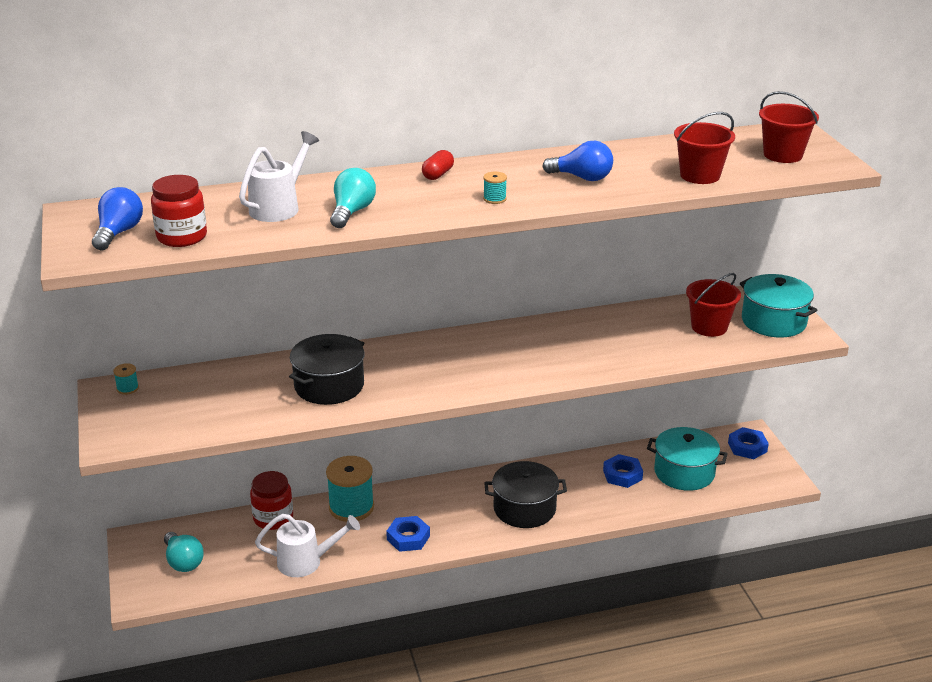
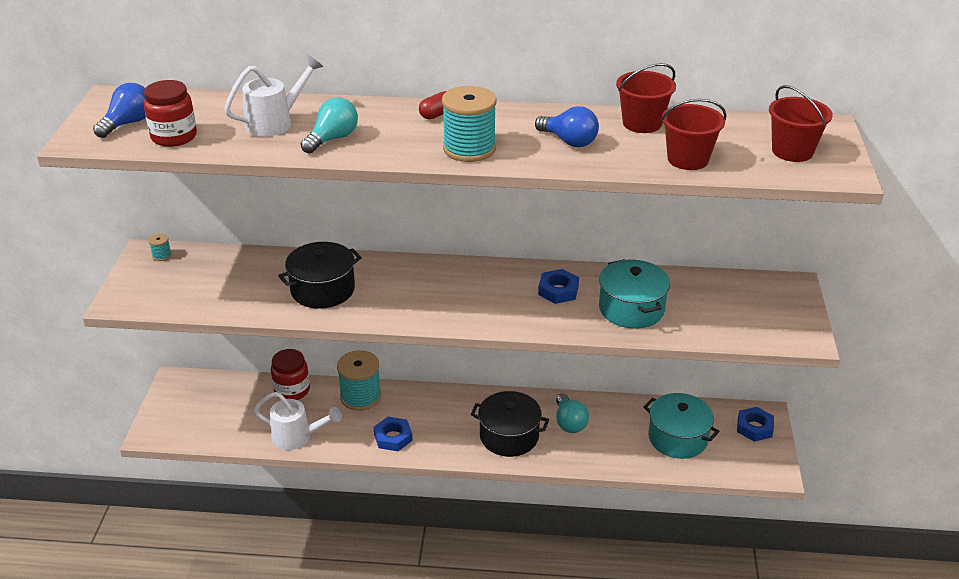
camera: 20 degrees right, 5 degrees up
turquoise light bulb [164,532,204,572] -> turquoise light bulb moved to [556,393,589,433]
turquoise spool [483,172,507,204] -> turquoise spool [442,86,497,162], size x2.33
blue nut [603,454,643,488] -> blue nut moved to [538,269,579,304]
red bucket [686,273,741,337] -> red bucket moved to [616,63,676,133]
turquoise pot [740,274,817,337] -> turquoise pot moved to [599,259,670,329]

